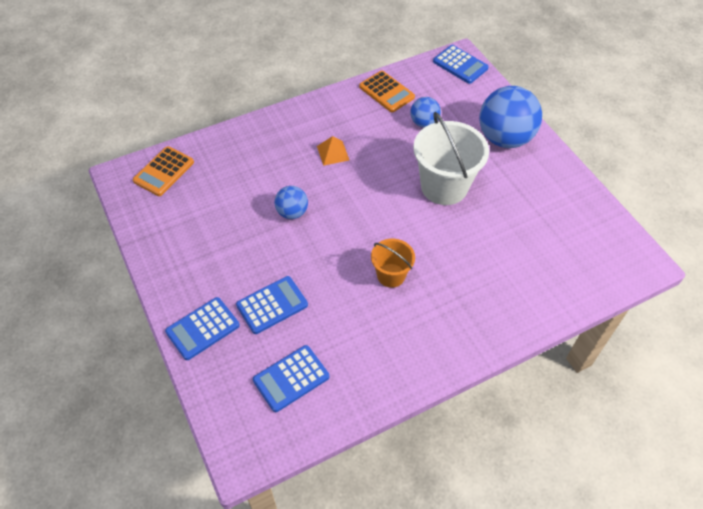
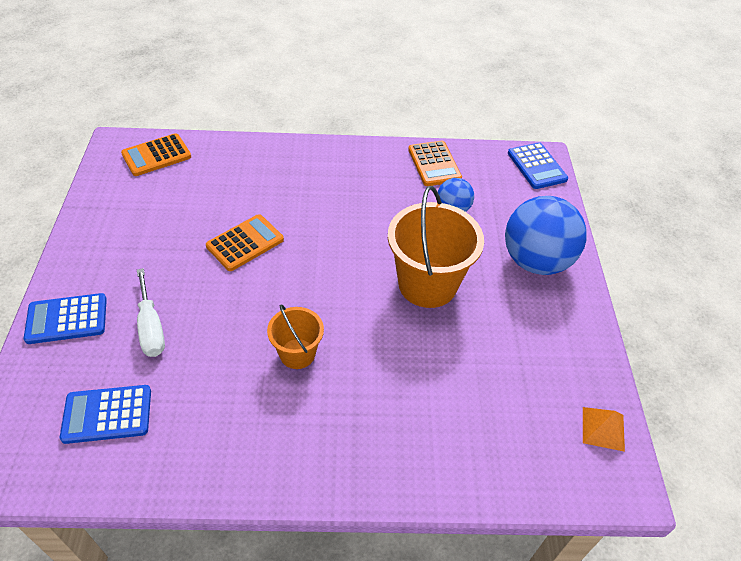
camera: 25 degrees right, 5 degrees down
blue calculator [236,276,308,334] -> white screwdriver [137,268,165,357]
blue ball [275,186,308,219] -> orange calculator [206,214,284,271]
orange pyramid [317,136,349,166] -> orange pyramid moved to [583,407,625,452]
white bucket [413,112,489,205] -> orange bucket [388,186,484,308]

